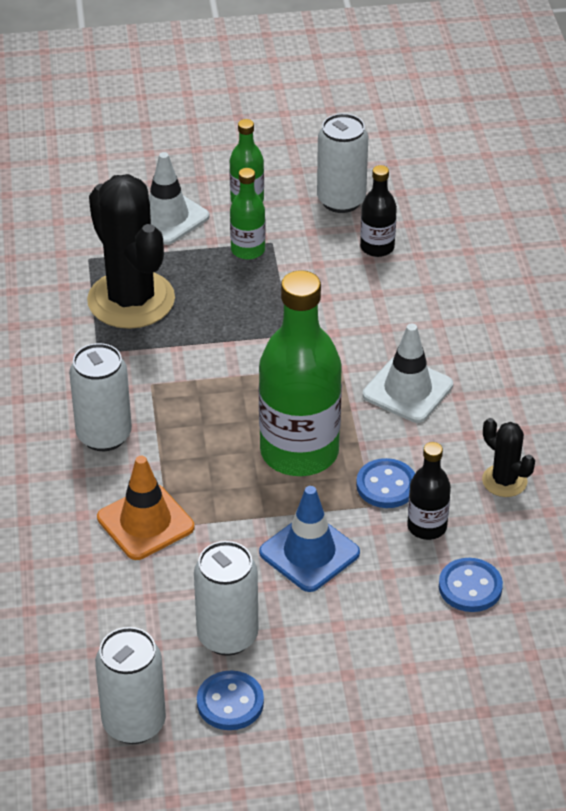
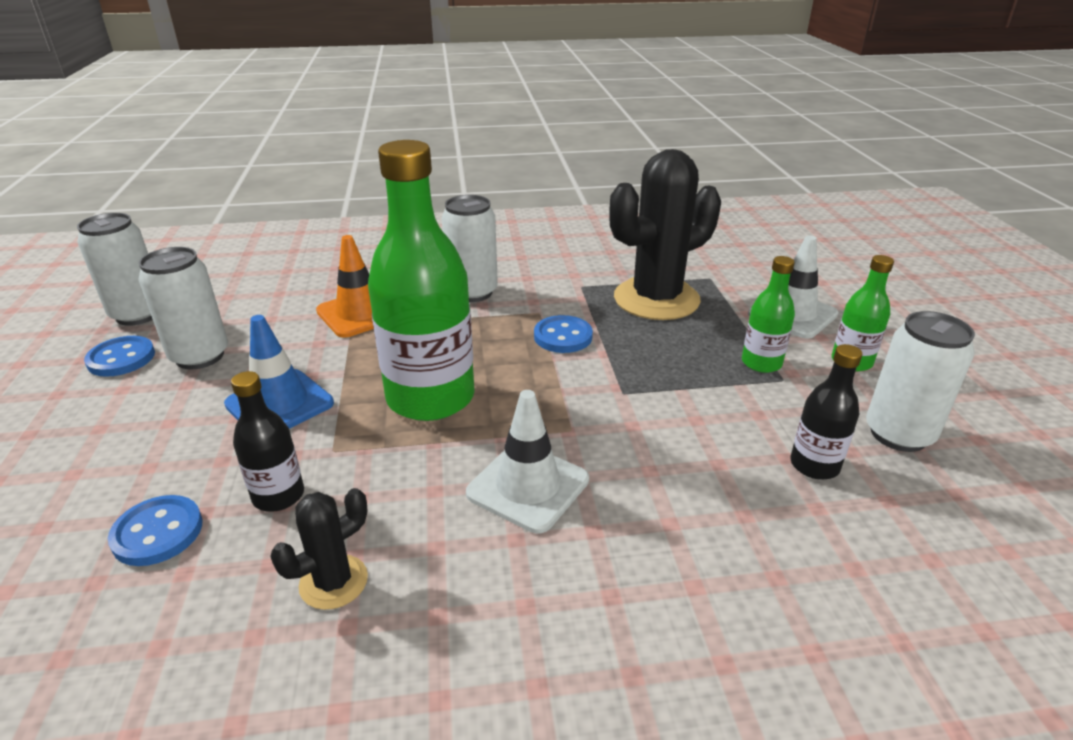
camera: 90 degrees right, 10 degrees down
blue button [356,458,415,508] -> blue button moved to [534,315,593,353]

